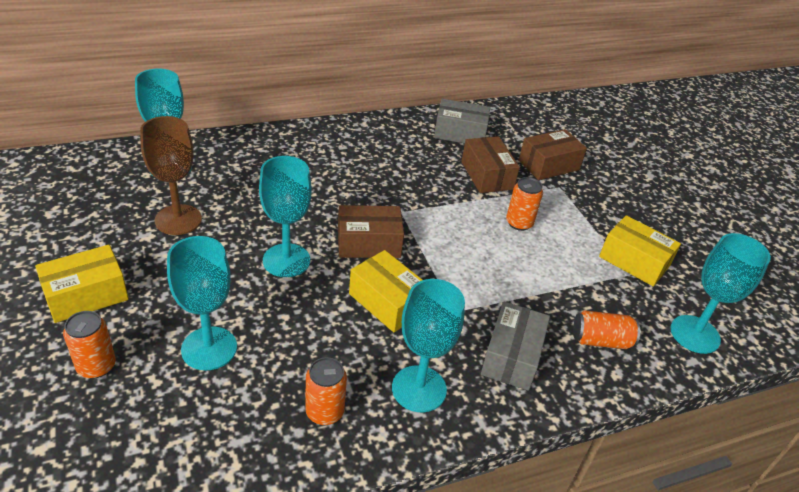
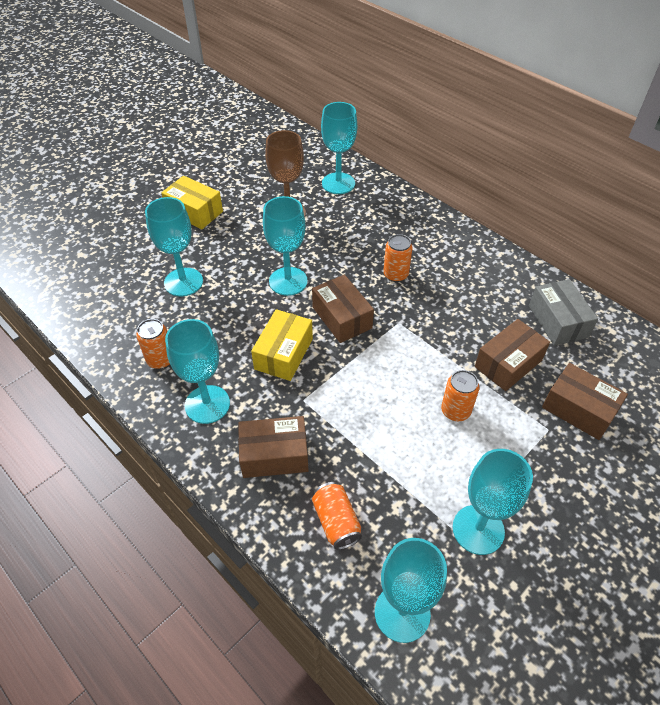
camera: 70 degrees right, 10 degrees up
orange can [63,311,116,379] -> orange can moved to [383,234,413,282]
grey box [481,301,550,391] -> brown box [238,416,309,478]
yellow box [599,215,681,286] -> turquoise goblet [453,449,533,555]

